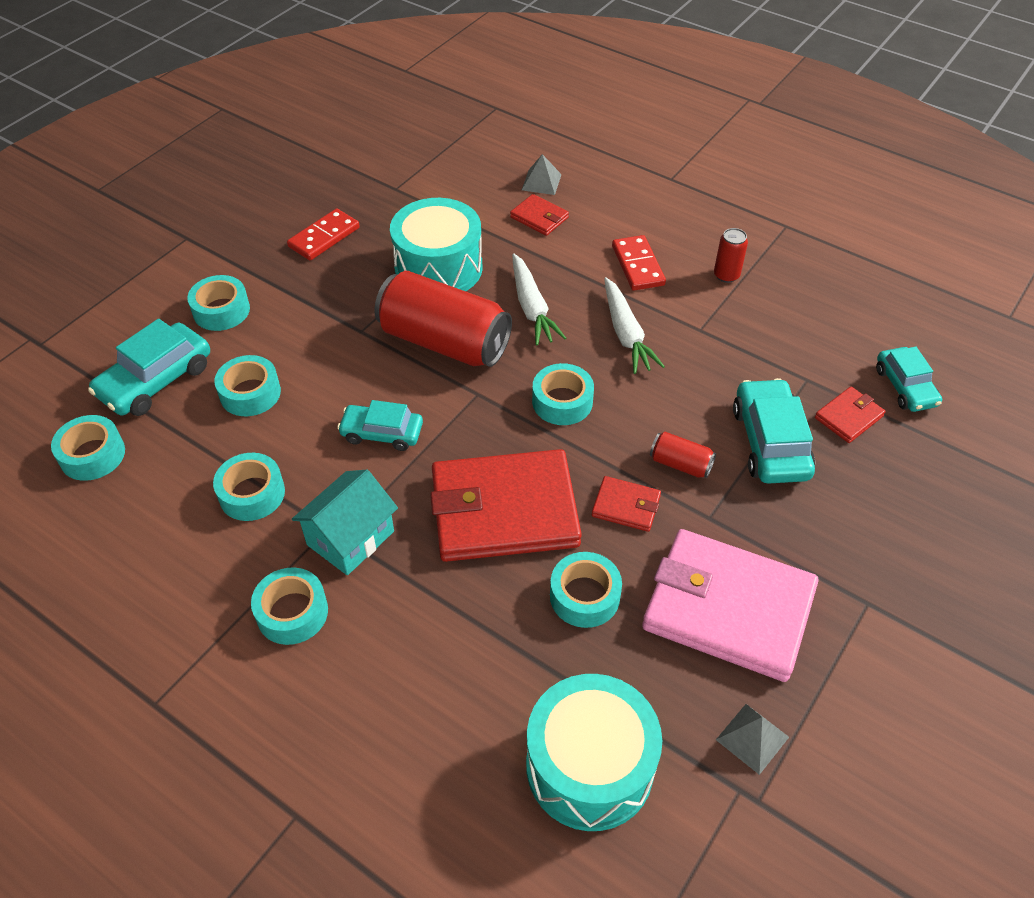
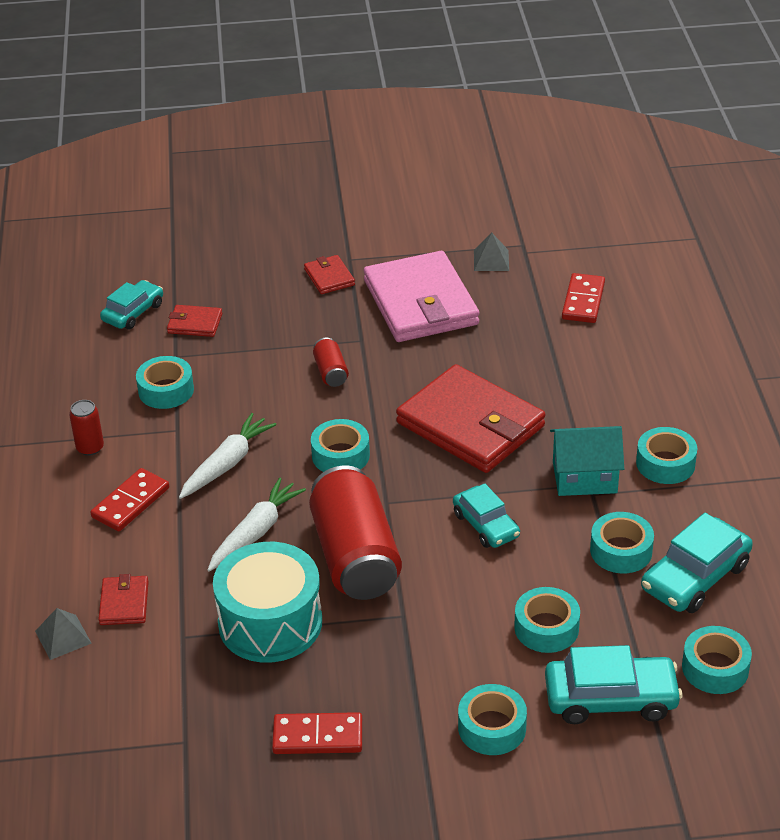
camera: 130 degrees left, 10 degrees down
turquoise drum [526,674,662,831] -> red domino [562,273,605,323]
turquoise tape [550,552,622,628] -> turquoise tape moved to [136,356,194,409]
red wallet [592,476,661,532] -> red wallet moved to [304,255,355,294]
turquoise car [733,378,815,484] -> turquoise car moved to [641,513,753,613]

